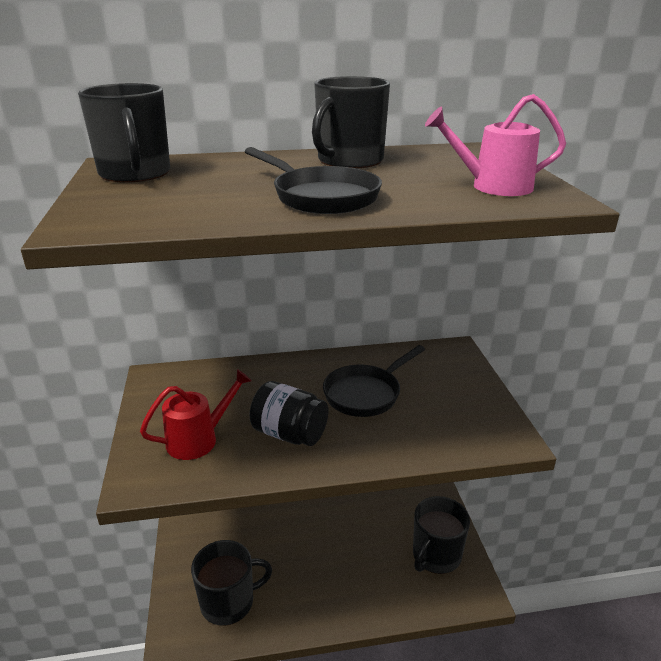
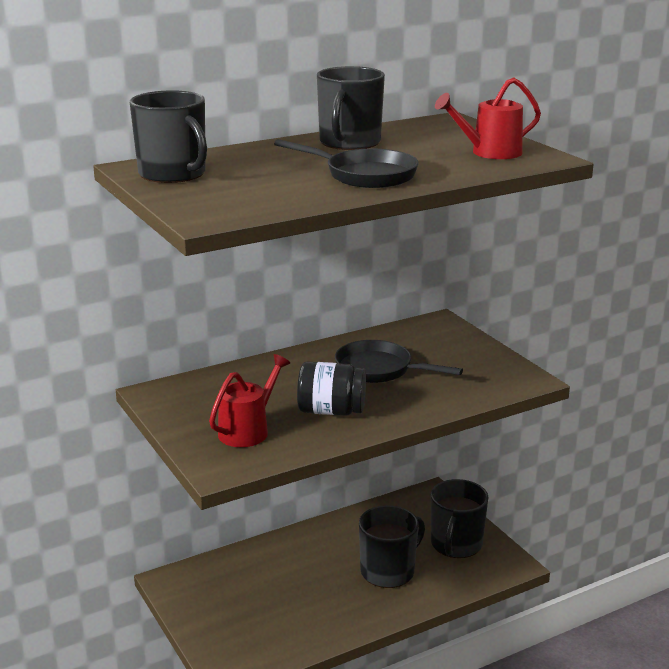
camera: 20 degrees left, 5 degrees down
black mug [191,540,272,626] -> black mug moved to [359,505,425,588]
black pan [323,345,425,417] -> black pan turned 90 degrees clockwise [335,340,463,383]
pink watering can [425,94,566,196] -> red watering can [435,78,541,159]

